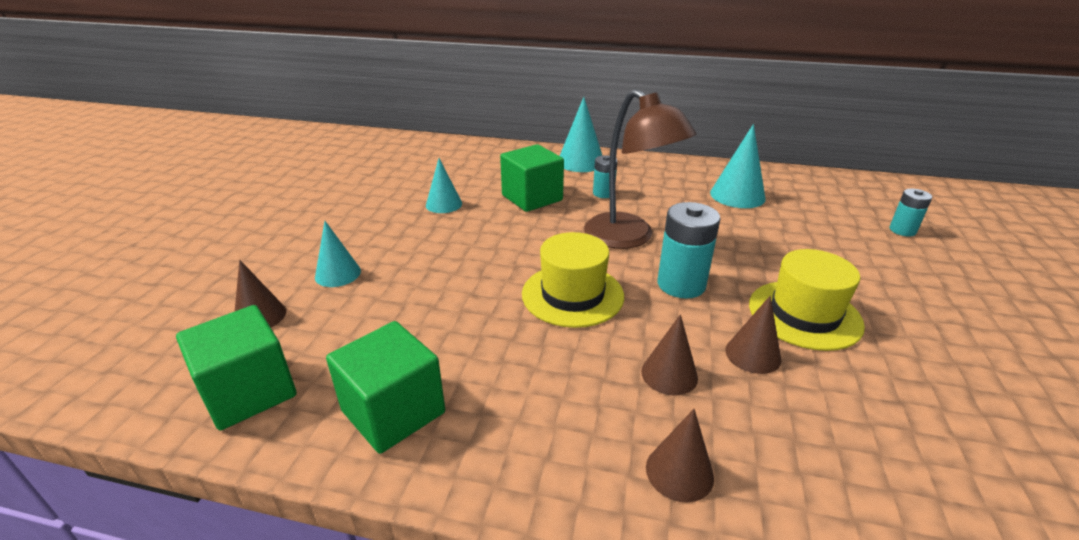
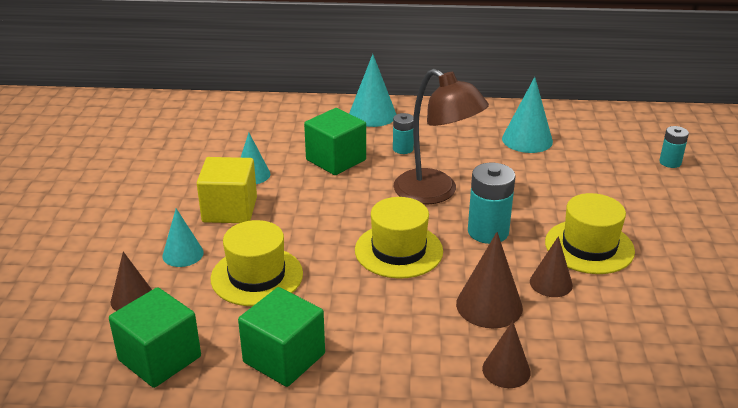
camera: 10 degrees left, 0 degrees up
brown cone [641,314,698,395] -> brown cone [456,232,523,328], size x1.51
none -> yellow cube [197,157,257,223]
none -> yellow hat [210,220,303,306]

